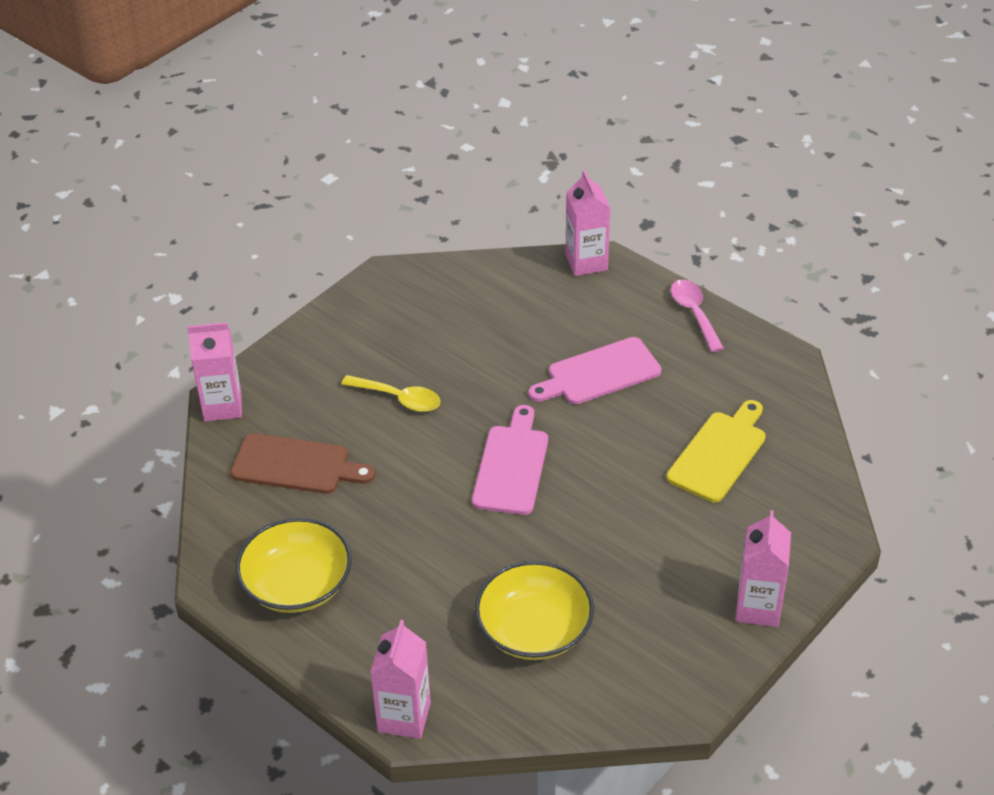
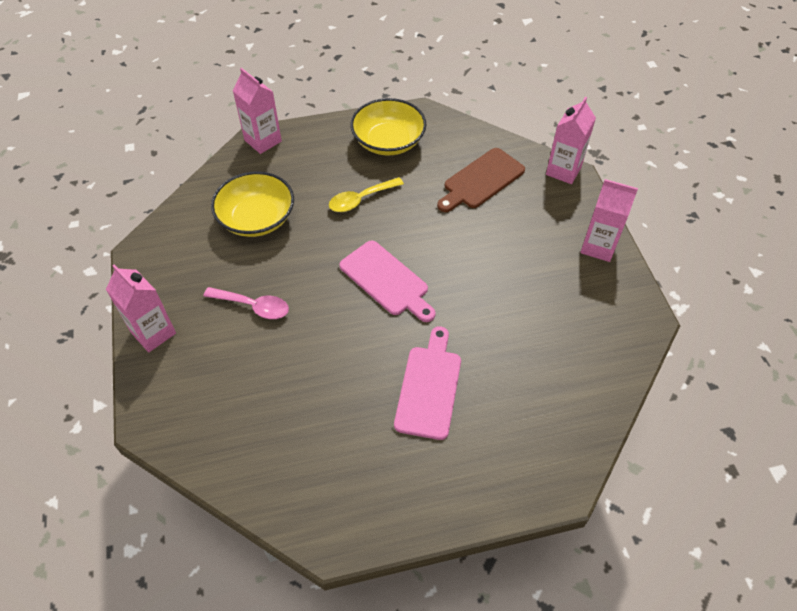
camera: 125 degrees right, 10 degrees up
yellow spoon [341,375,441,412] -> yellow spoon moved to [329,177,404,212]
pink carton [565,170,611,276] -> pink carton moved to [580,179,638,262]
yellow cutting board [667,400,766,502] -> none
pink spoon [671,279,724,352] -> pink spoon moved to [204,287,289,319]

